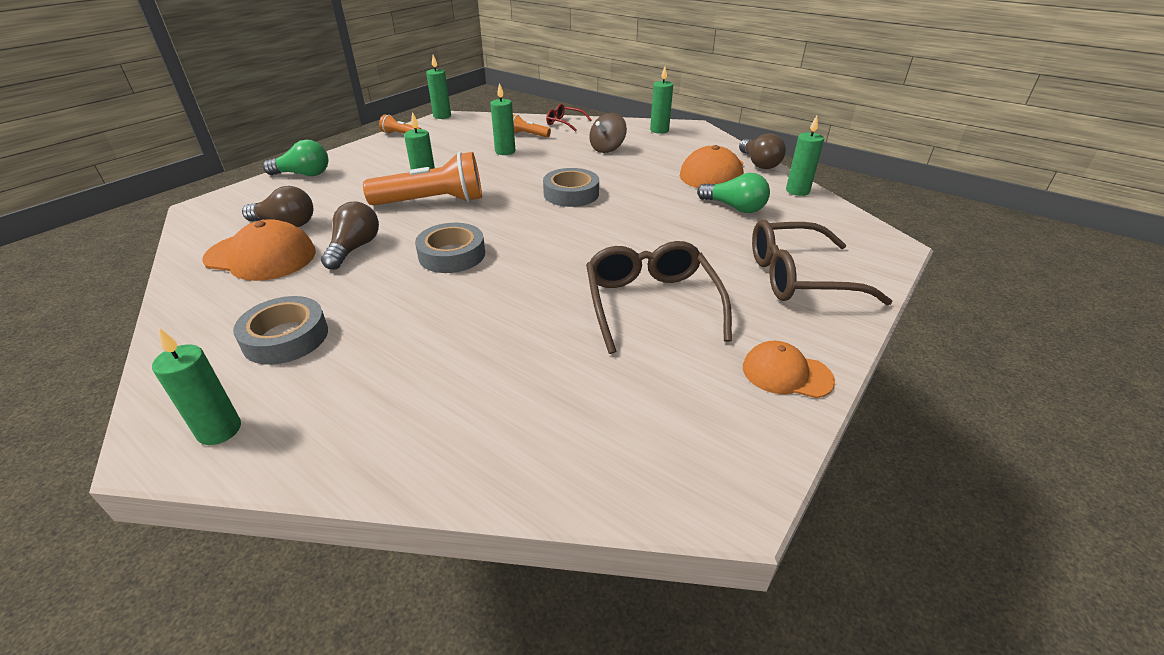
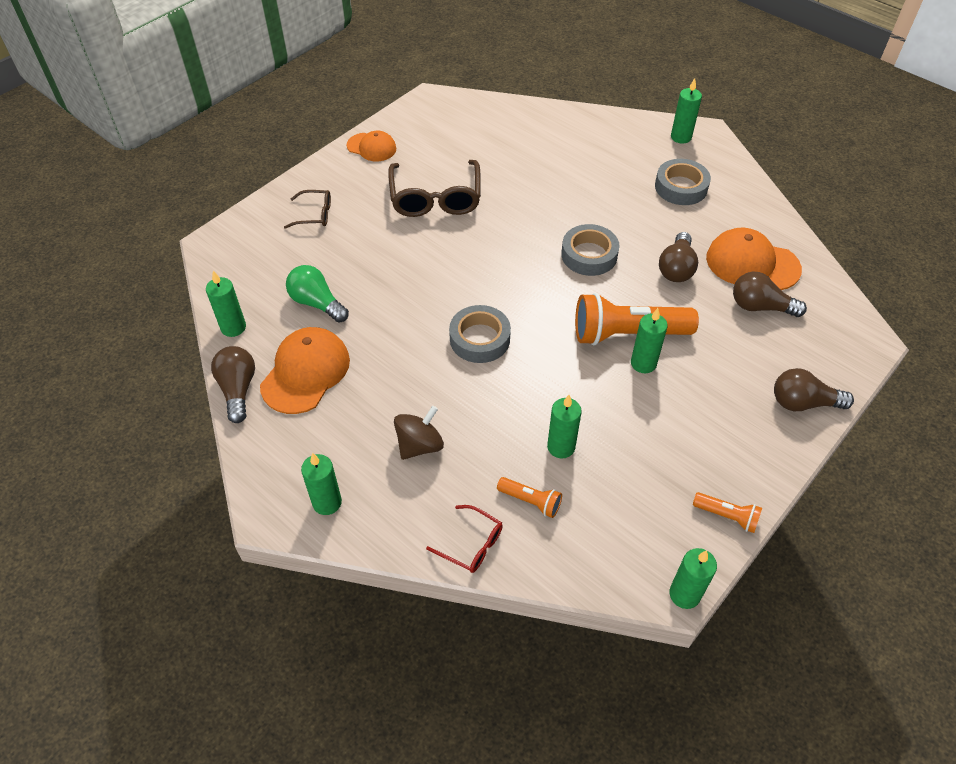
camera: 175 degrees left, 15 degrees up
green light bulb [263,140,329,176] -> brown light bulb [774,368,854,411]
brown glasses [752,220,892,305] -> brown glasses [284,190,331,229], size x0.52

